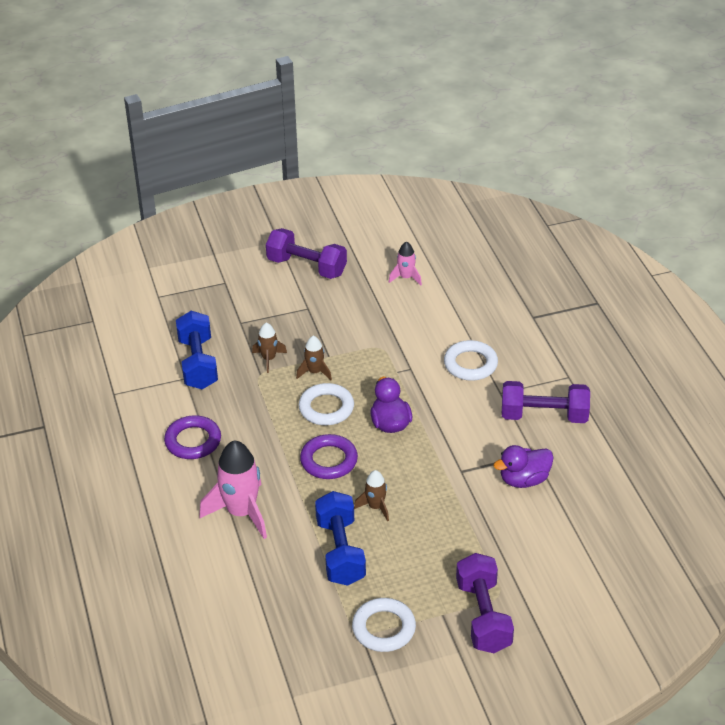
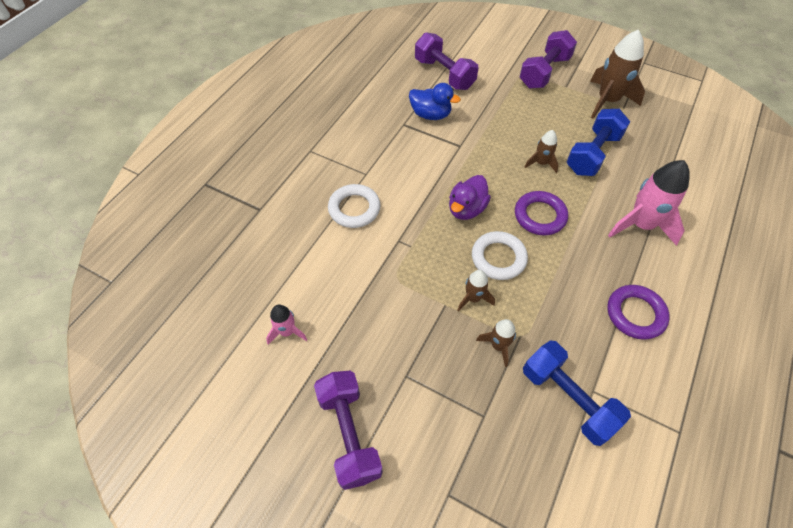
camera: 135 degrees left, 15 degrees up
blue dumbbell [176,311,218,389] -> blue dumbbell turned 75 degrees counterclockwise [523,340,631,446]
white ring [352,598,416,652] -> brown rocket [590,30,645,119]
purple duck [493,445,554,488] -> blue duck [409,83,461,120]
purple dumbbell [502,381,590,423] -> purple dumbbell moved to [415,32,479,90]

